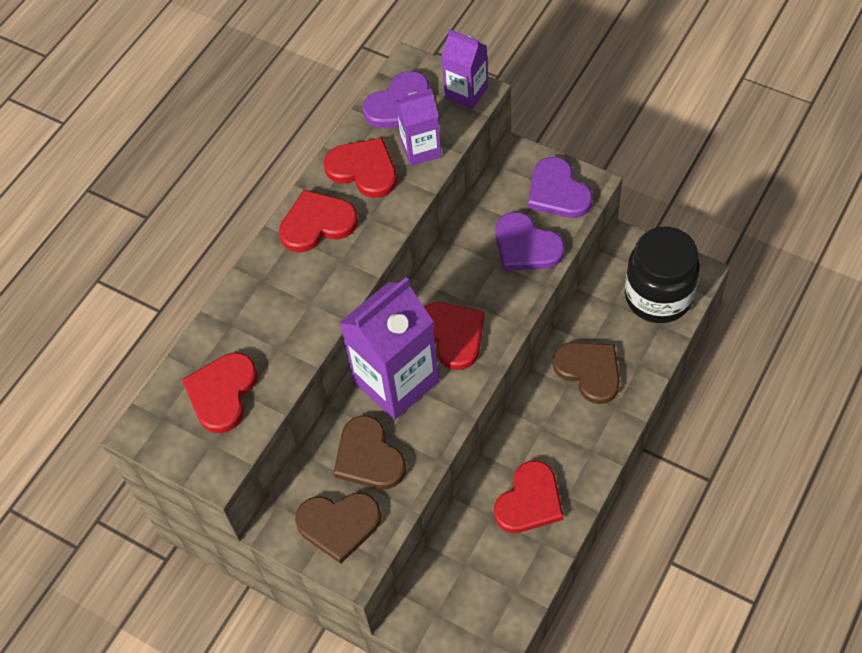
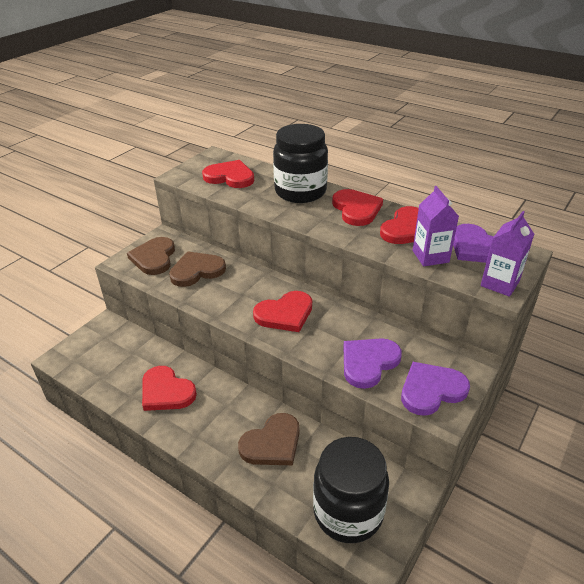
camera: 90 degrees right, 20 degrees down
purple carton [339,277,439,420] -> none
none -> black jar [273,124,328,203]

